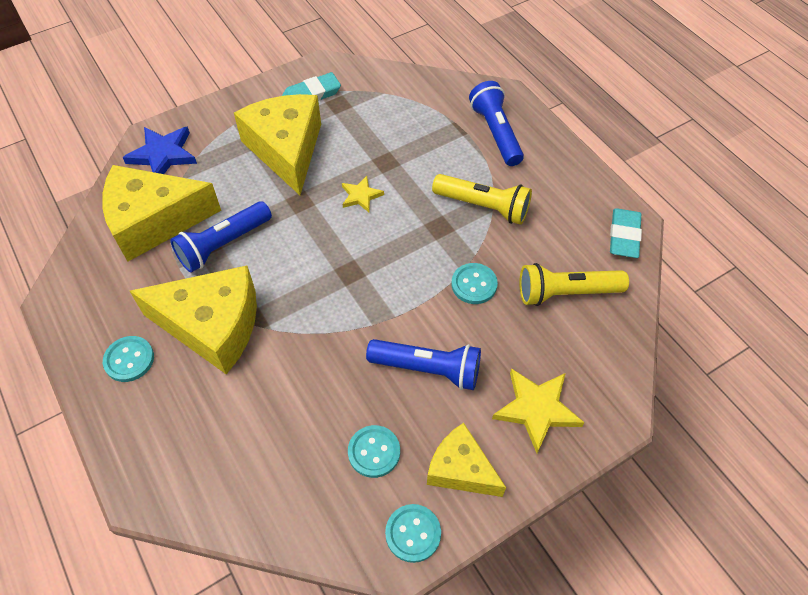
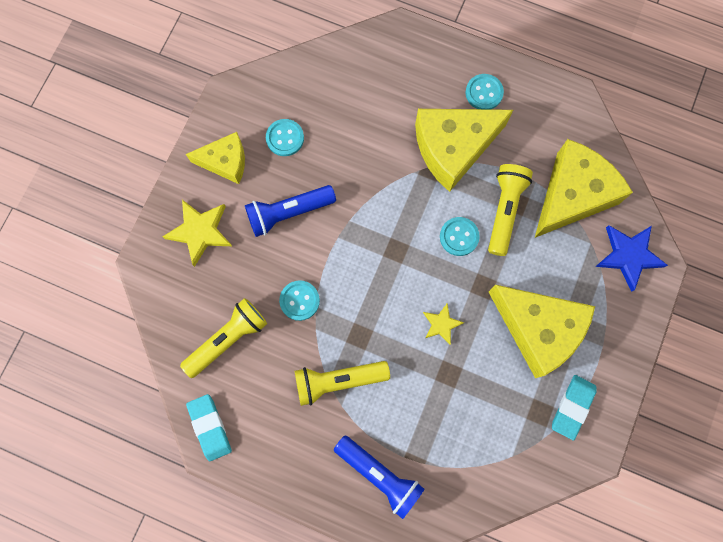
camera: 145 degrees right, 20 degrees up
blue flashlight [170,201,272,273] -> yellow flashlight [488,164,533,256]
turquoise button [385,504,441,563] -> turquoise button moved to [440,217,480,256]

